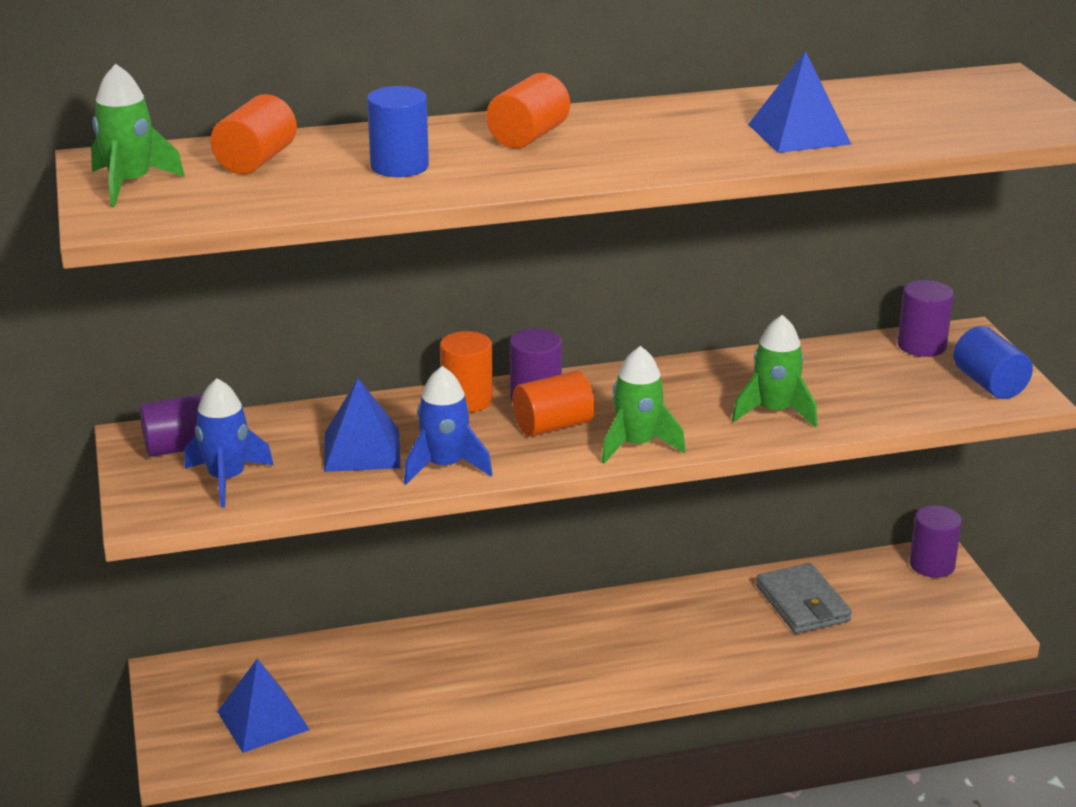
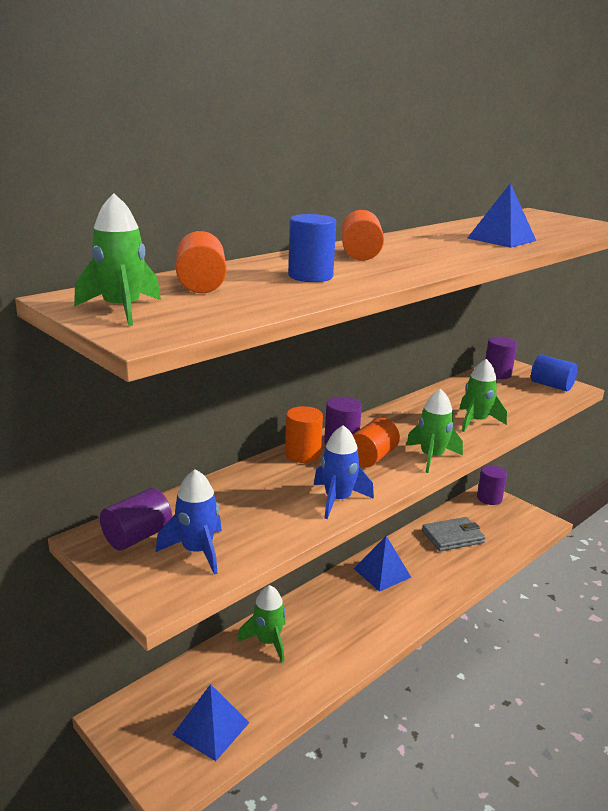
camera: 30 degrees left, 5 degrees down
blue pyramid [324,378,401,472] -> blue pyramid moved to [354,536,411,592]
grey wallet [756,563,852,634] -> grey wallet turned 60 degrees counterclockwise [422,517,486,551]
none -> green rocket [237,585,286,663]

